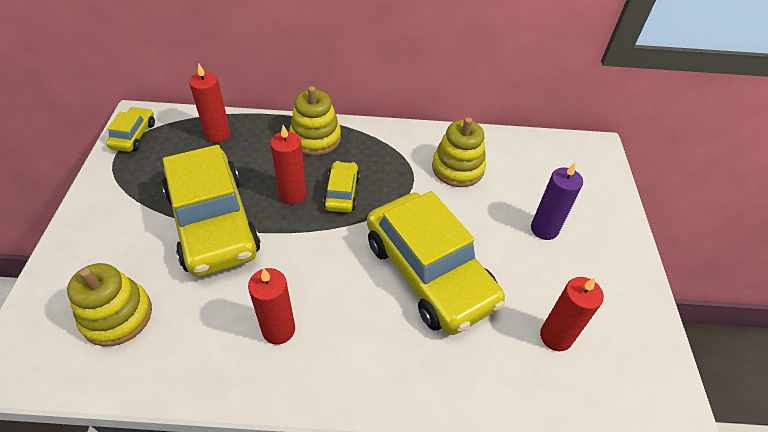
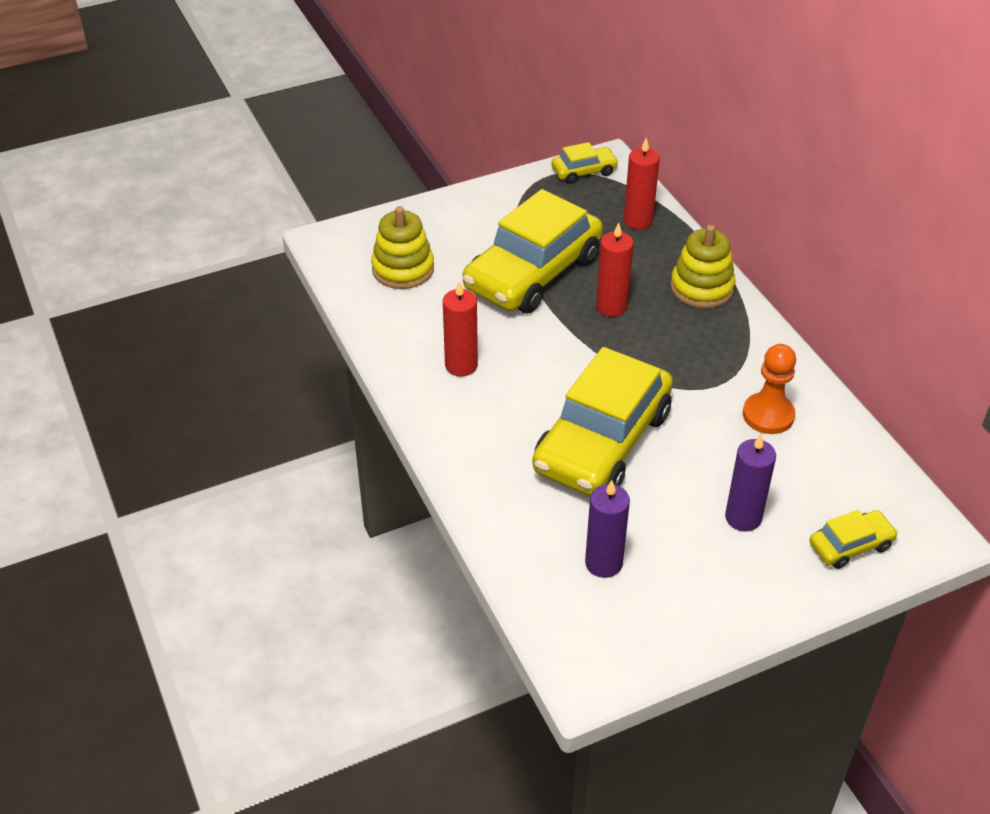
camera: 65 degrees right, 5 degrees down
yellow car [323,161,360,213] -> yellow car moved to [810,510,898,569]
yellow stacking toy [432,117,486,187] -> orange pawn [743,344,796,434]
red candle [540,277,604,351] -> purple candle [585,480,630,578]

